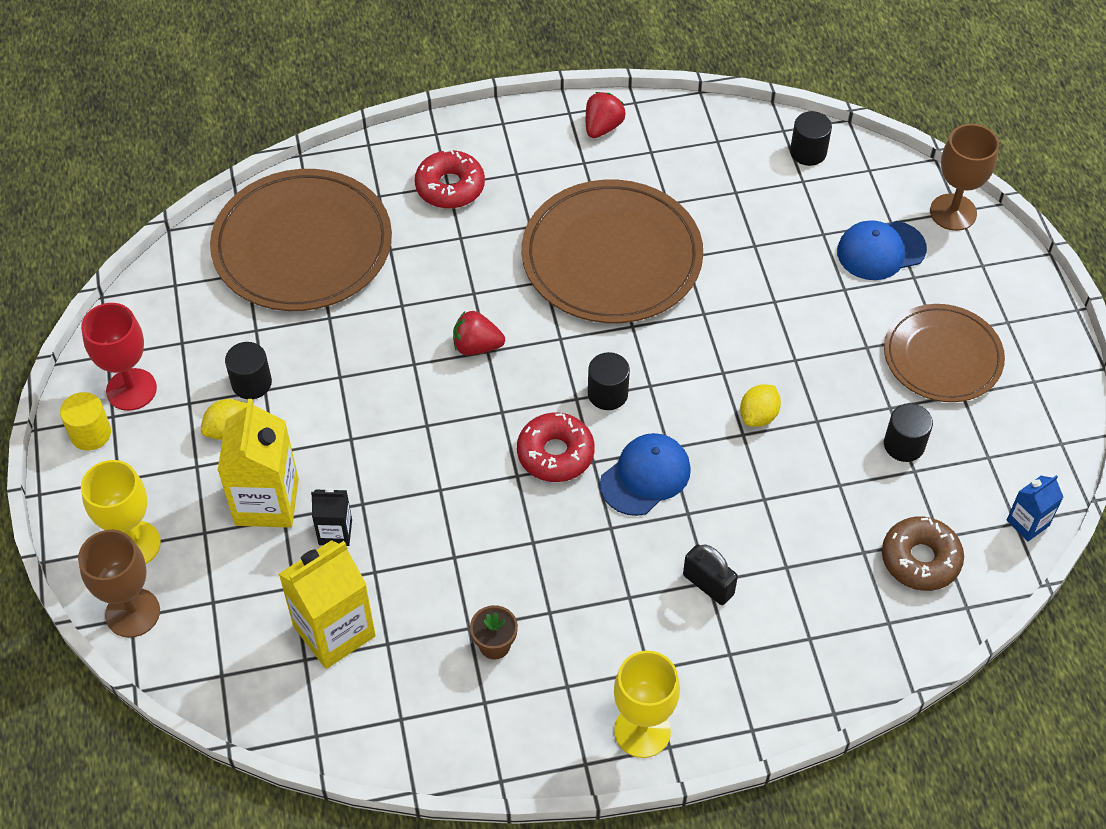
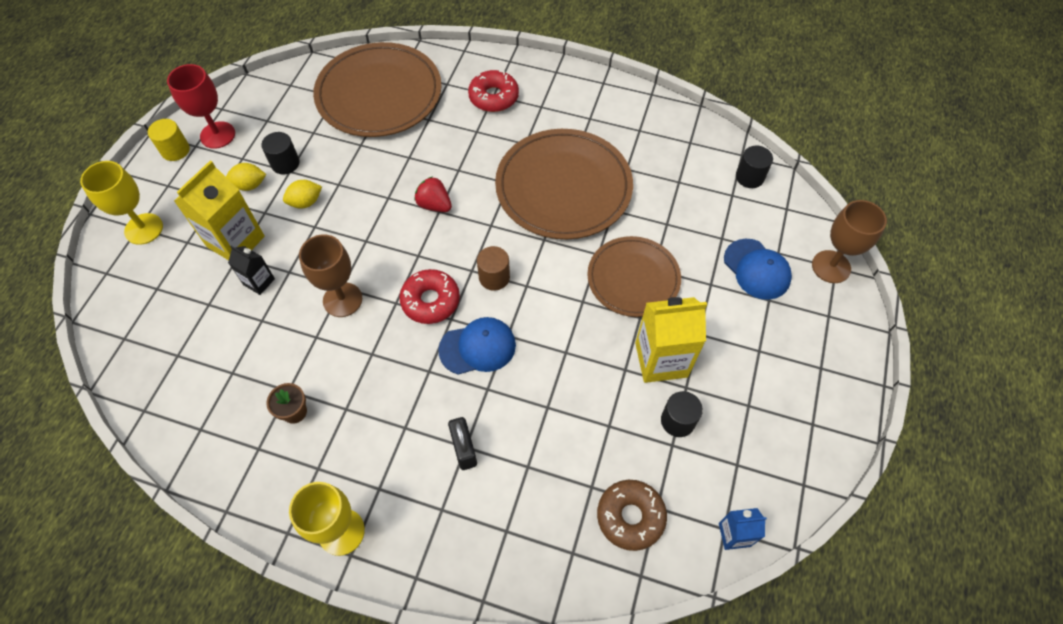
camera: 30 degrees right, 5 degrees up
brown goblet [78,530,160,638] -> brown goblet moved to [299,235,362,317]
yellow carton [279,540,376,669] -> yellow carton moved to [635,297,707,383]
red strawberry [586,92,626,138] -> none
black cylinder [588,352,630,410] -> brown cylinder [477,246,510,291]
yellow lemon [740,384,781,427] -> yellow lemon moved to [283,180,322,208]
blue cap [837,220,927,280] -> blue cap turned 135 degrees counterclockwise [724,239,792,300]
brown plate [884,304,1005,402] -> brown plate moved to [587,236,681,317]

